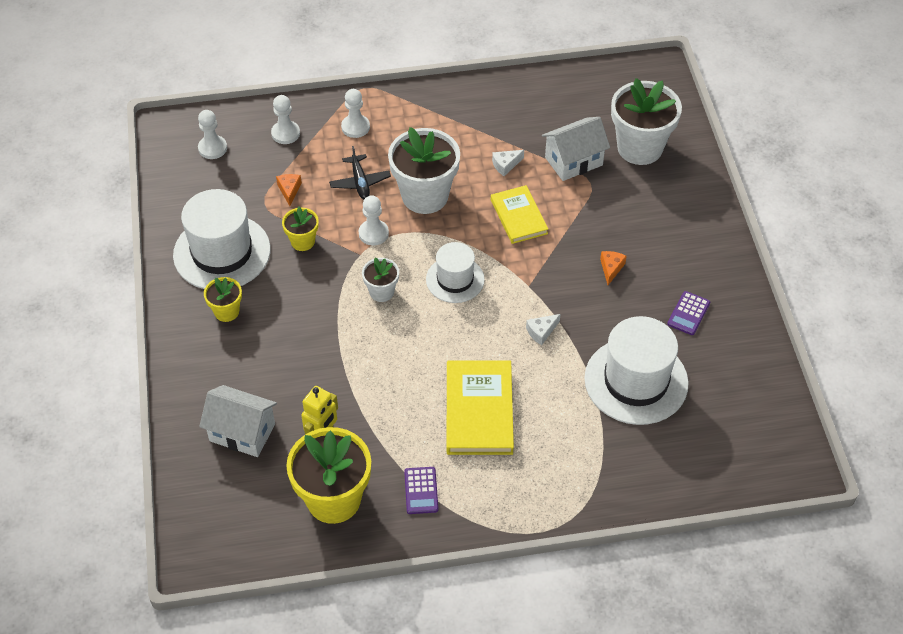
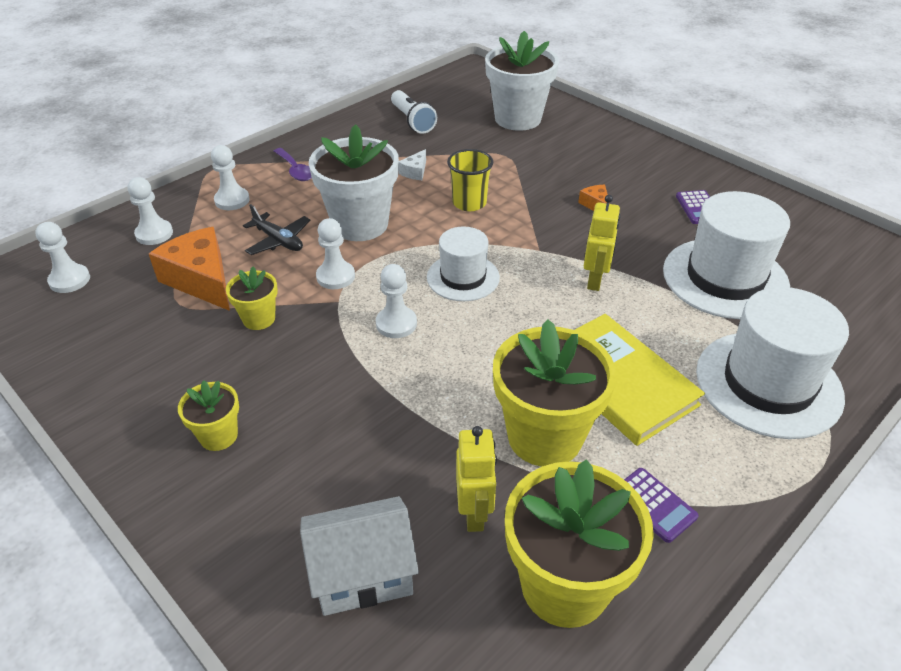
camera: 35 degrees left, 10 degrees down
white hat [173,189,271,289] -> white hat moved to [696,287,849,439]
orange cheese [276,174,302,206] -> orange cheese [149,227,230,311], size x2.16
white flower pot [362,257,399,302] -> white pawn [376,264,417,338]
yellow book [491,185,548,244] -> yellow cup [447,149,494,211]
white cheese [526,314,561,345] -> yellow robot [584,195,620,291]
white house [542,117,610,181] -> none
none -> purple spoon [274,148,312,181]
none -> white flashlight [391,90,437,134]
none -> yellow flower pot [493,319,617,467]

